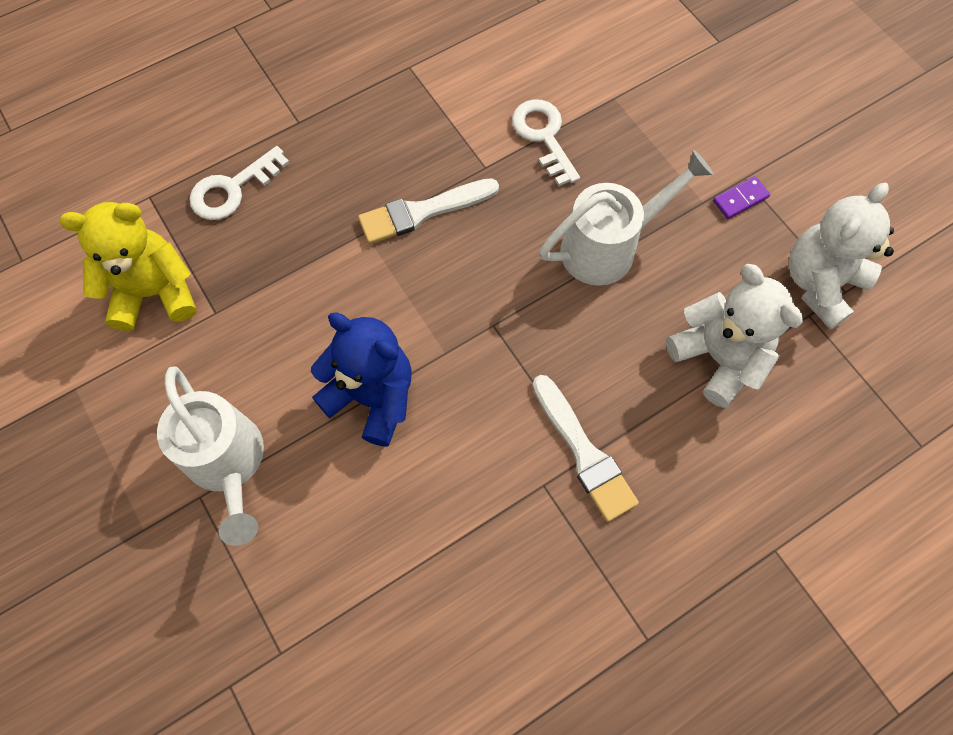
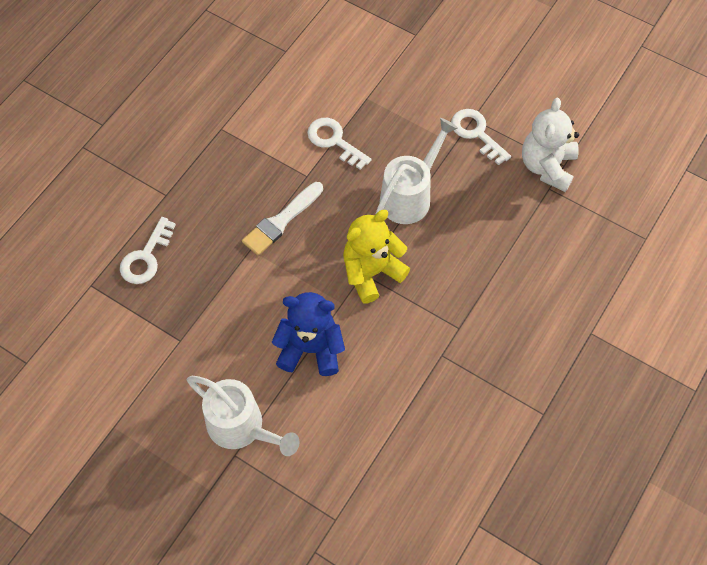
camera: 25 degrees left, 5 degrees down
yellow teddy bear [60,202,196,331] -> yellow teddy bear moved to [343,210,410,304]
white brush [532,375,639,522] -> none
white teddy bear [666,264,803,408] -> none
purple domino [713,176,770,219] -> white key [451,109,511,165]

